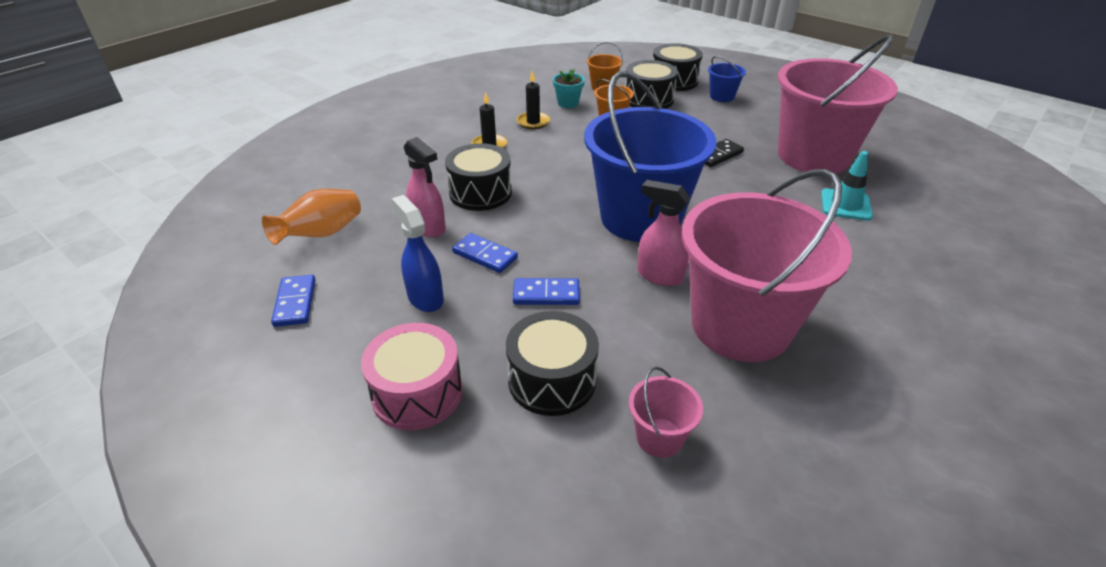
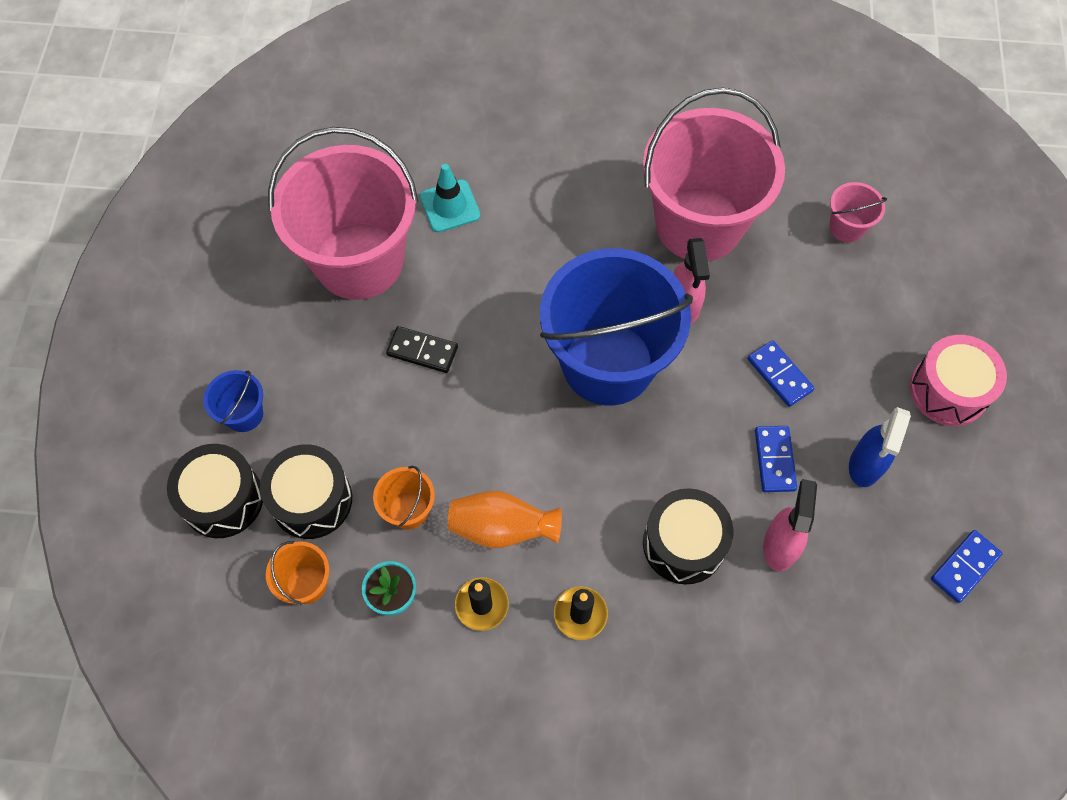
camera: 125 degrees left, 25 degrees up
orange vase [262,189,361,245] -> orange vase moved to [448,491,562,548]
black drum [506,311,599,416] -> none

